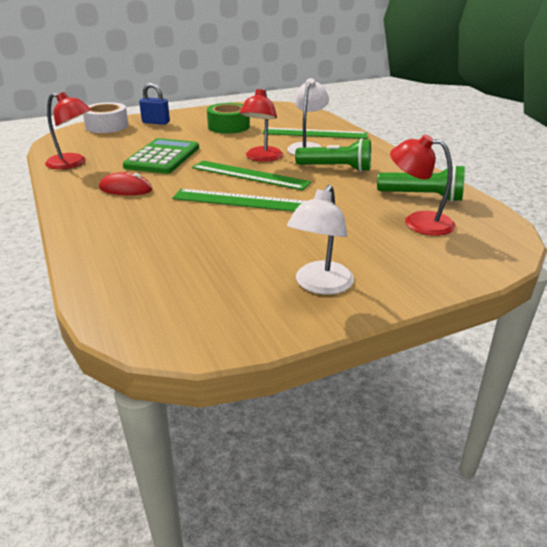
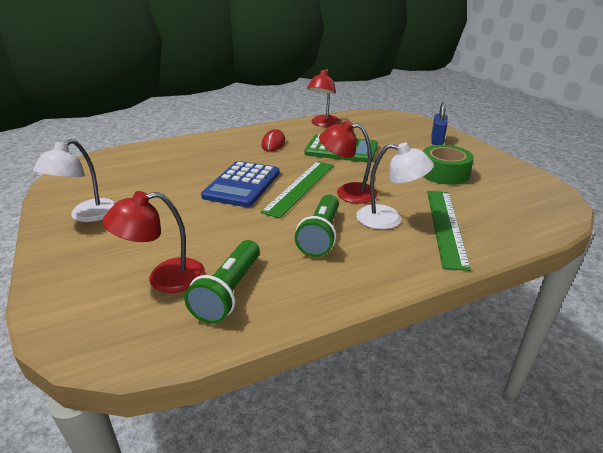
camera: 90 degrees right, 0 degrees up
white tape [83,102,129,133] -> none
green ruler [172,189,305,212] -> blue calculator [201,161,280,207]
white lamp [287,185,354,295] -> white lamp turned 90 degrees counterclockwise [33,139,116,222]
red lamp [390,134,455,236] -> red lamp turned 135 degrees counterclockwise [102,191,205,293]

